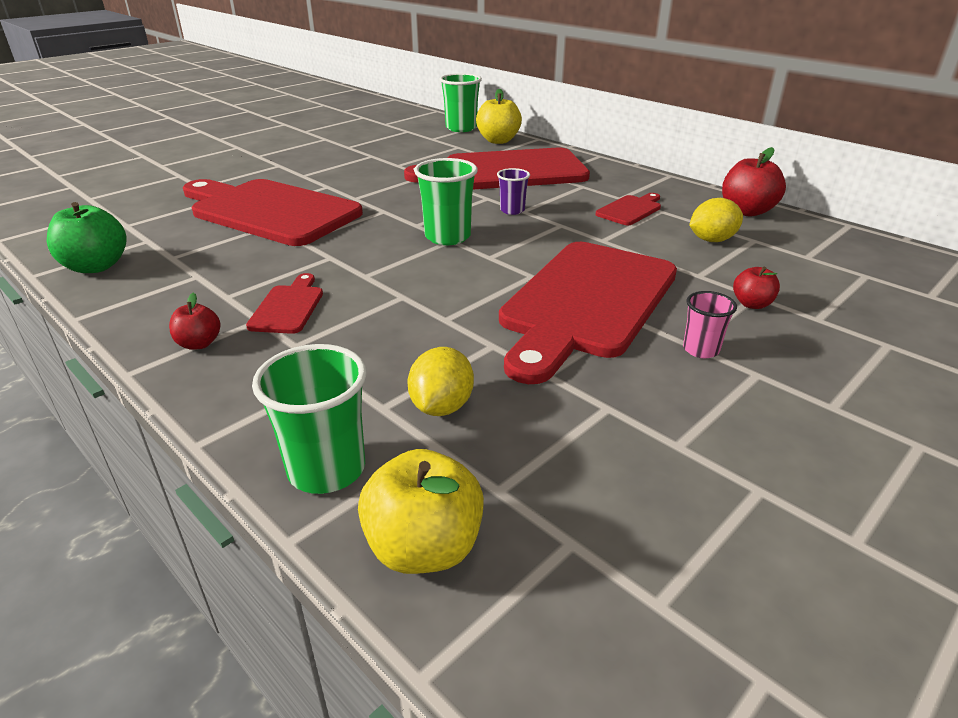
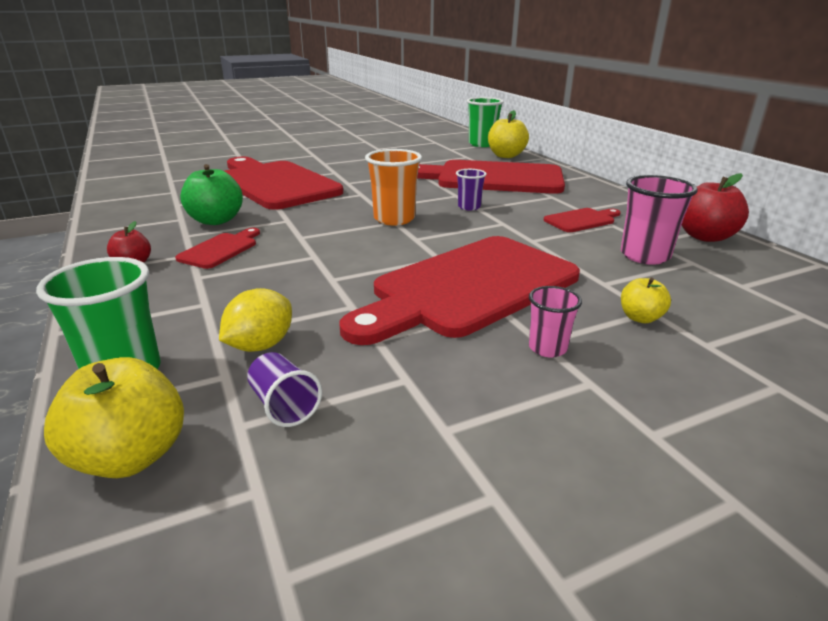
camera: 20 degrees right, 5 degrees down
green apple [47,202,127,273] -> green apple moved to [180,164,243,225]
green cup [414,158,478,245] -> orange cup [365,149,422,226]
yellow lemon [689,198,743,242] -> pink cup [621,175,698,265]
red apple [733,267,780,309] -> yellow apple [621,278,671,323]
none -> purple cup [247,352,322,427]

